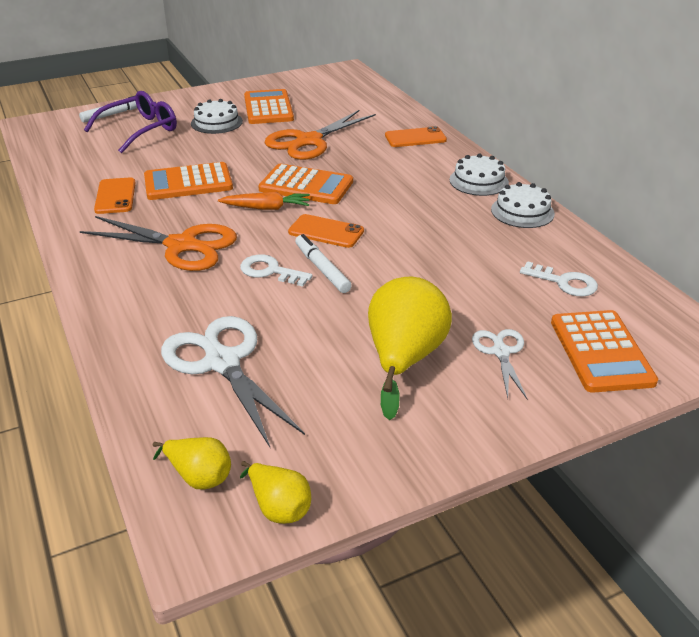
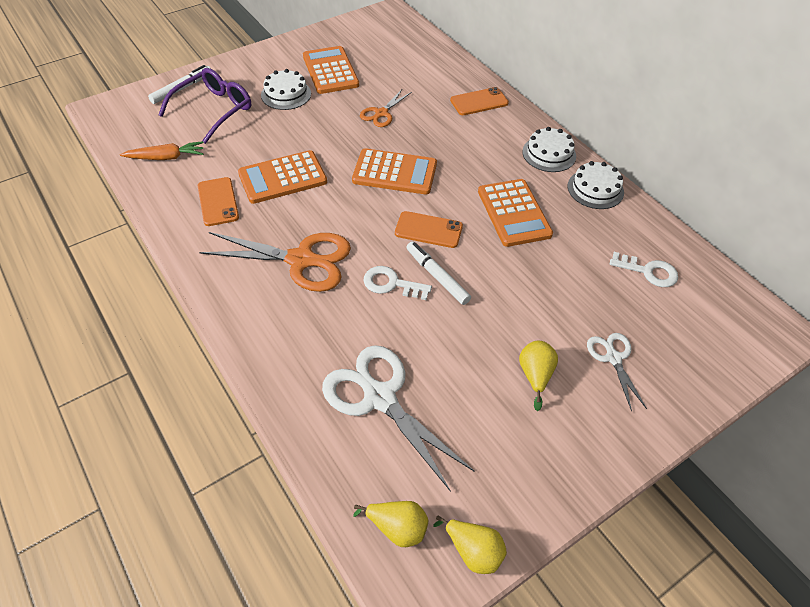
camera: 10 degrees left, 15 degrees up
orange carrot [218,192,310,210] -> orange carrot moved to [120,141,204,160]
orange scissors [264,110,376,160] -> orange scissors [360,89,412,127], size x0.54
yellow pear [368,277,452,420] -> yellow pear [519,341,558,411], size x0.53
orange calculator [551,310,658,393] -> orange calculator moved to [478,179,553,247]

